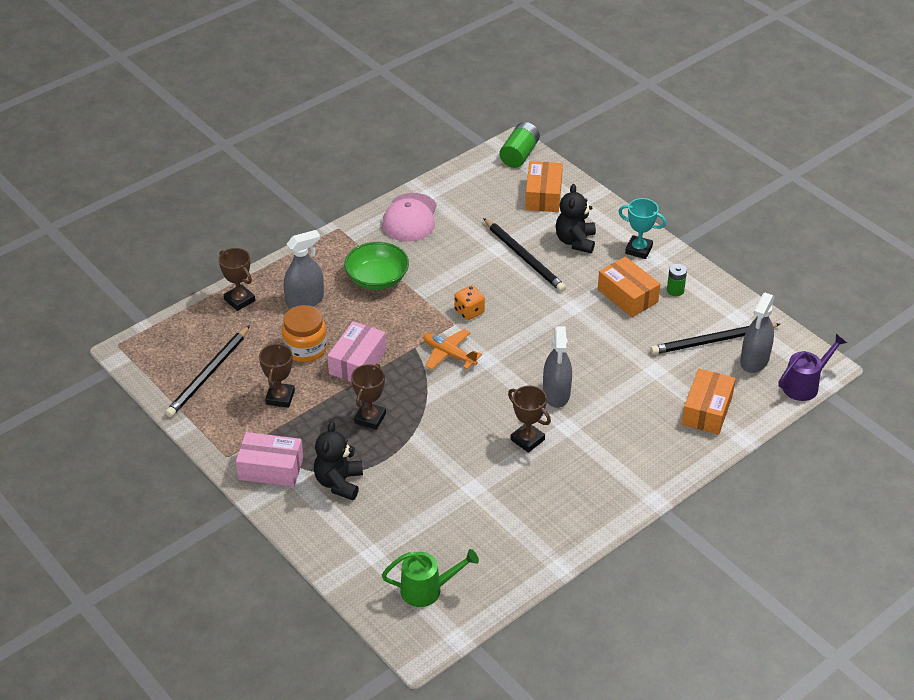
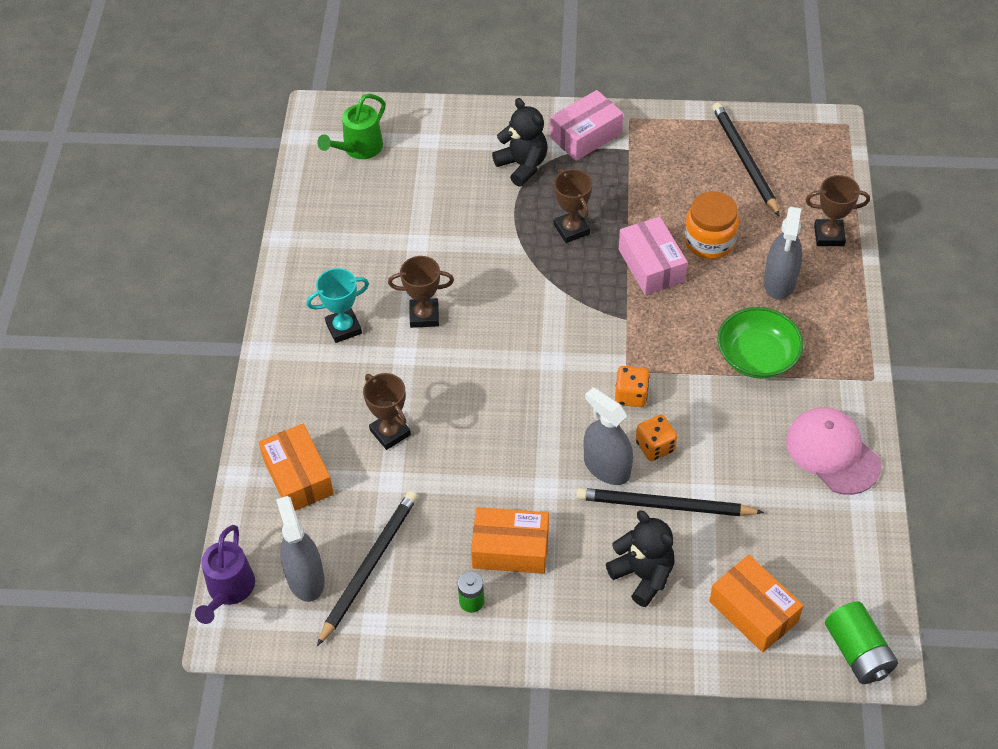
camera: 135 degrees right, 10 degrees up
brown trophy [259,342,295,408] -> brown trophy moved to [363,373,411,450]
orange plane [423,329,482,370] -> none
grey spray bottle [543,326,572,408] -> grey spray bottle moved to [584,387,633,485]
turquoise trophy [618,198,667,259] -> turquoise trophy moved to [306,268,369,343]
none -> orange dice [636,415,677,461]

